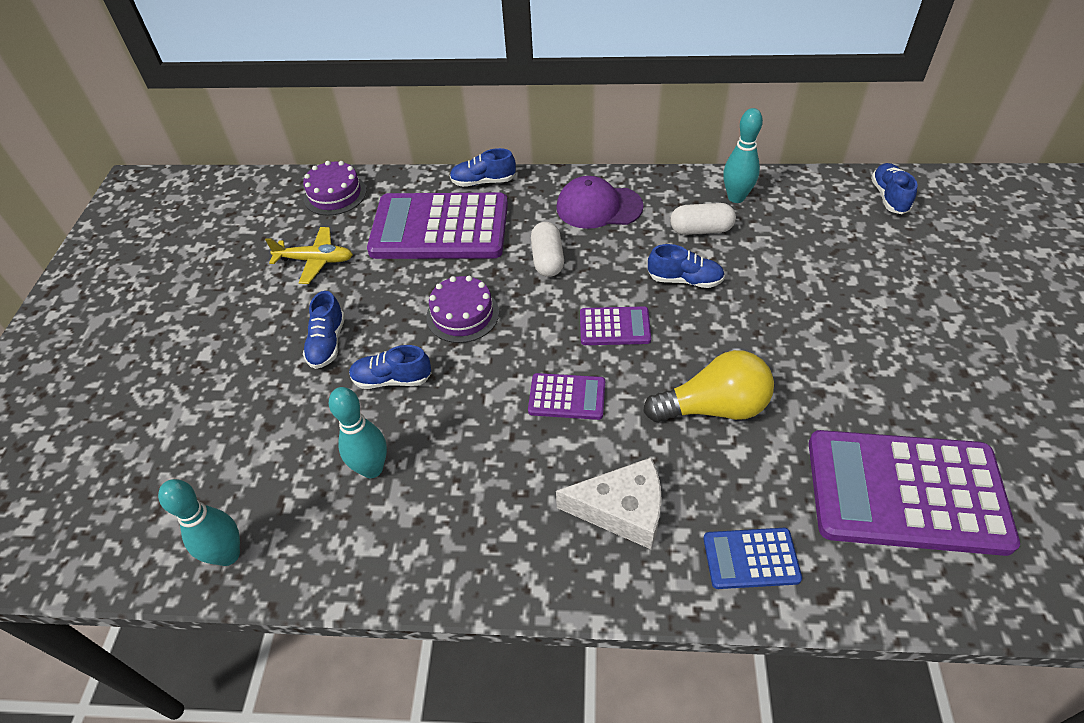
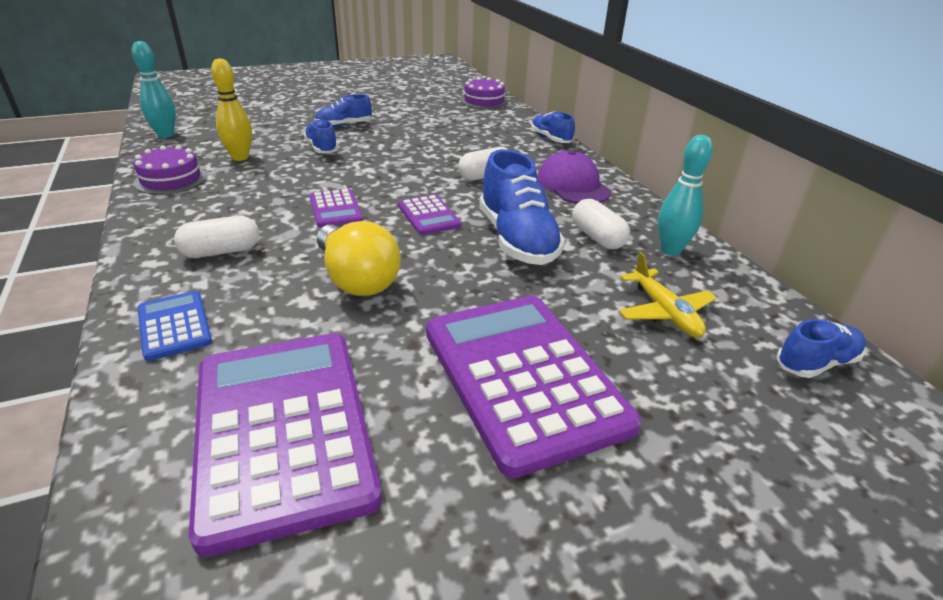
camera: 60 degrees right, 15 degrees down
yellow plane [265,227,353,284] -> yellow plane moved to [619,252,716,337]
turquoise bowling pin [329,387,387,478] -> yellow bowling pin [211,58,252,161]
purple calculator [367,193,508,259] -> purple calculator moved to [426,295,642,478]
purple cake [426,276,499,343] -> purple cake moved to [133,145,207,195]
white cheese [556,458,662,549] -> white capsule [174,216,259,258]
blue shoe [648,244,725,288] -> blue shoe [479,149,565,265], size x1.77

